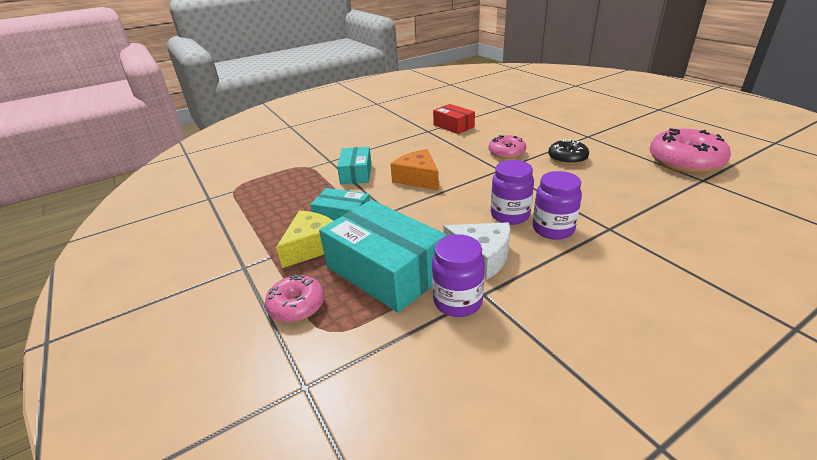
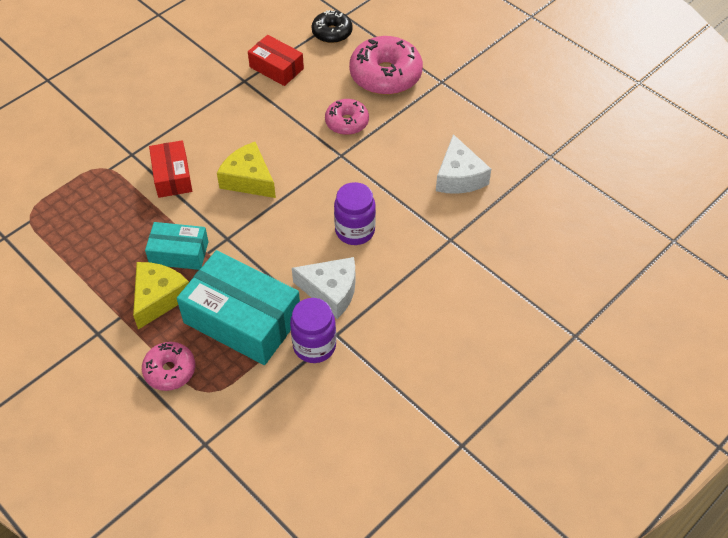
camera: 15 degrees left, 20 degrees up
turquoise box [337,147,372,184] -> red box [149,140,192,198]
orange cheese [390,149,439,190] -> yellow cheese [217,142,276,198]
purple jar [533,171,582,240] -> none
black donut [548,139,589,165] -> black donut moved to [312,10,353,43]
pink donut [649,128,731,174] -> pink donut moved to [349,36,423,95]
none -> white cheese [436,134,491,194]

